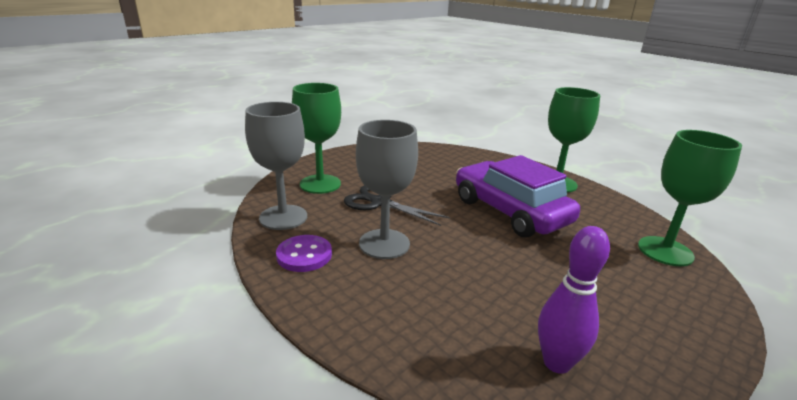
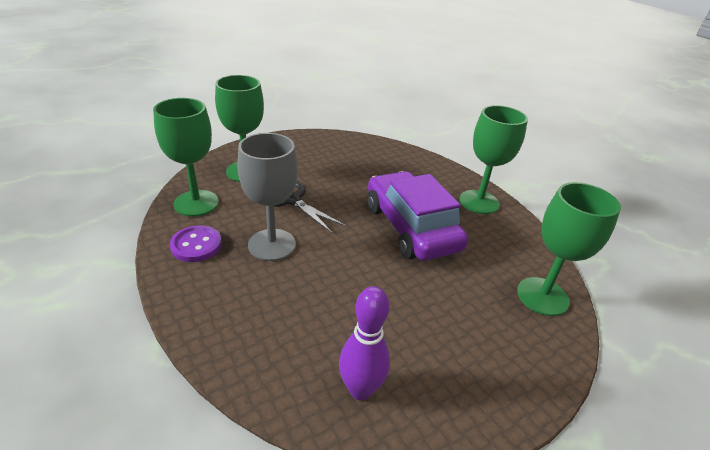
camera: 10 degrees right, 10 degrees up
grey goblet [245,102,307,230] -> green goblet [153,98,219,216]

